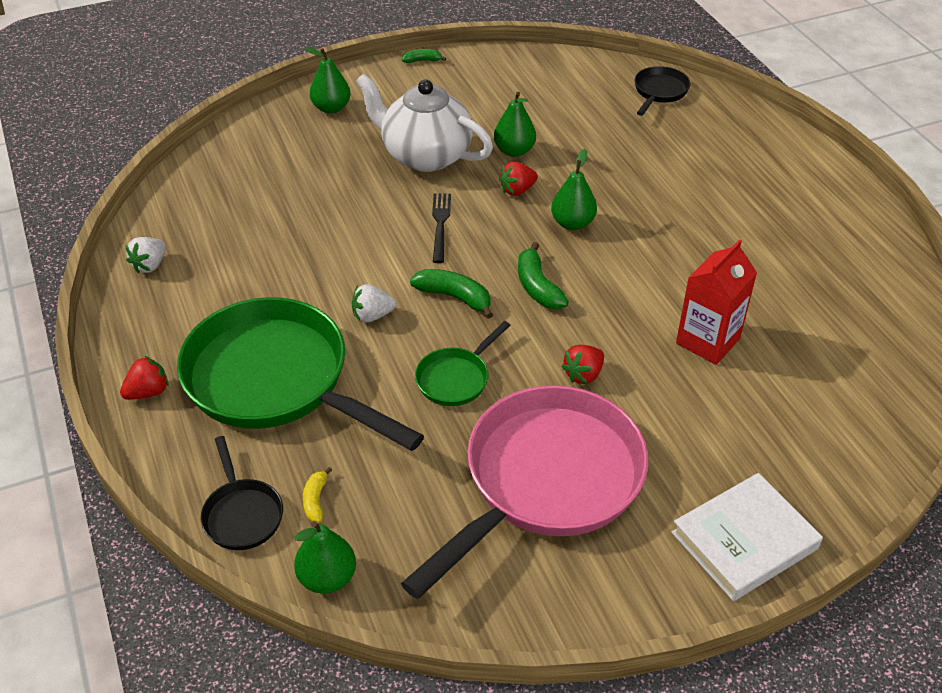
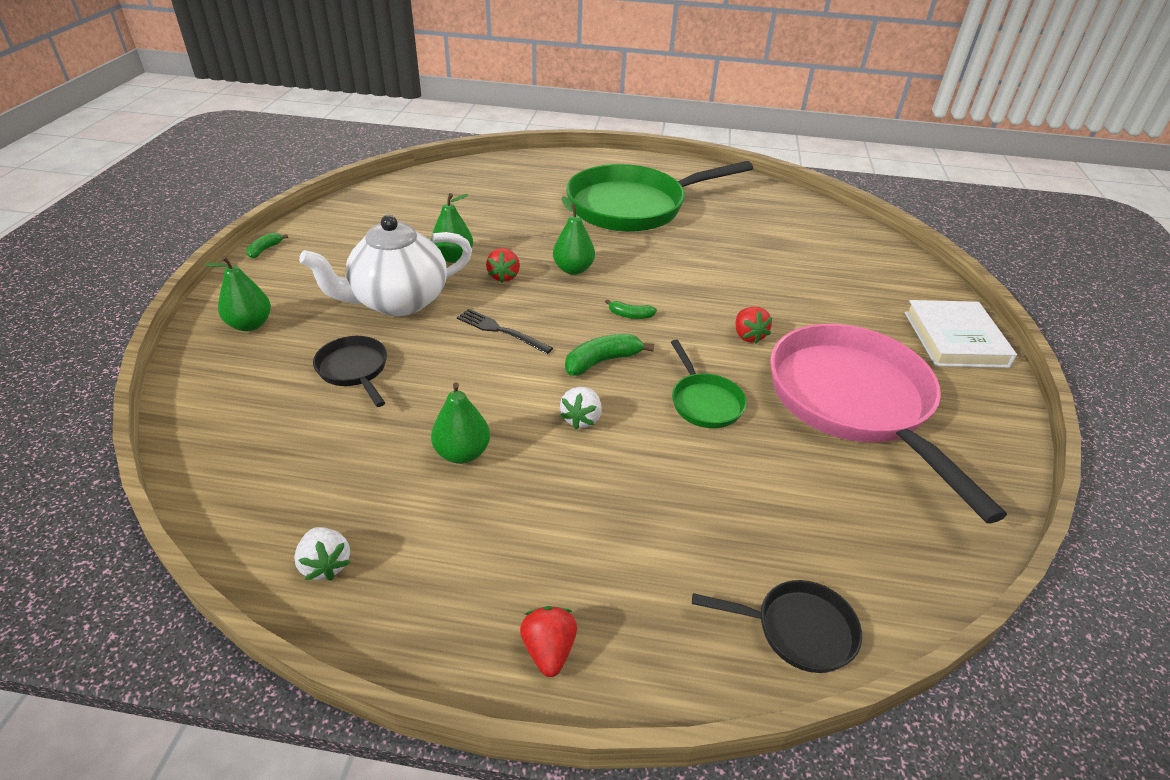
camera: 60 degrees left, 5 degrees down
green pan [177,297,424,451] -> green pan moved to [566,161,753,232]
green pear [294,521,356,594] -> green pear moved to [431,382,490,464]
yellow banana [303,467,332,523] -> none
green banana [518,242,569,309] -> green banana [605,299,657,319], size x0.59
black pan [634,66,690,116] -> black pan moved to [313,336,387,407]
red carton [676,240,757,365] -> none

